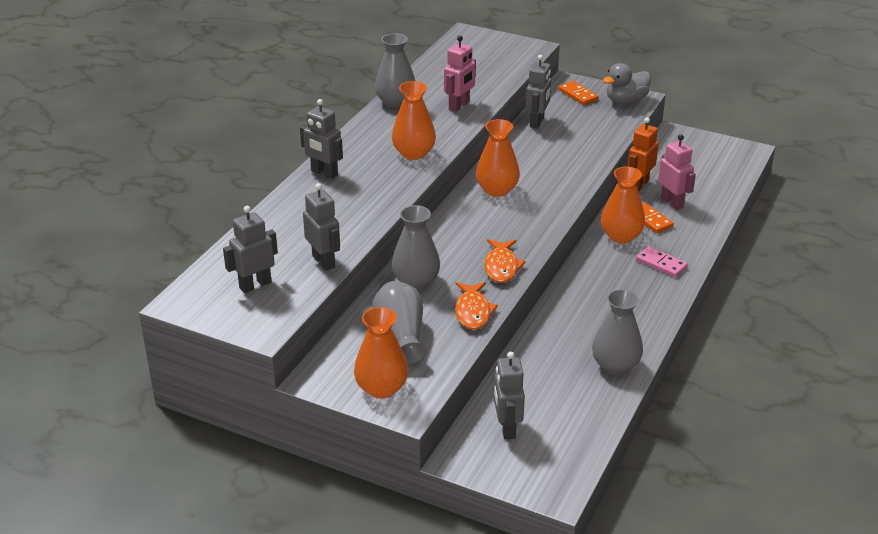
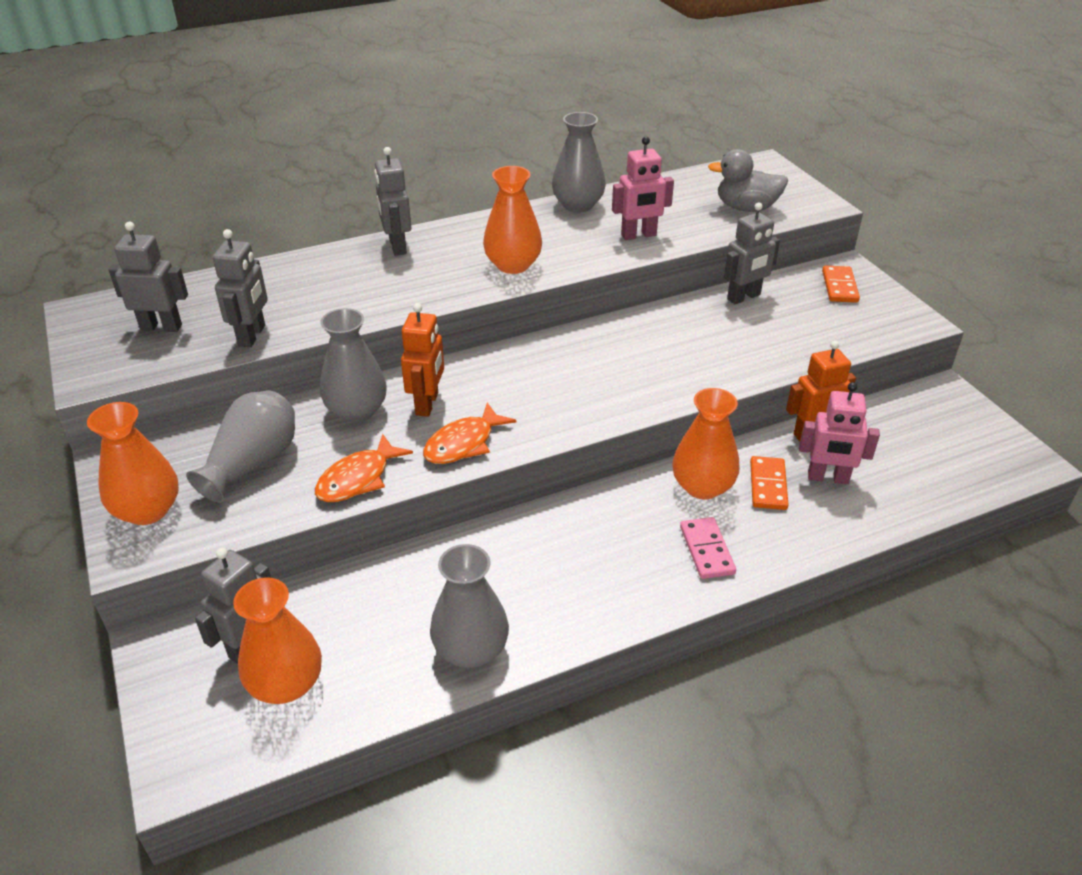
camera: 40 degrees right, 5 degrees up
orange vase [476,119,520,197] -> orange vase moved to [233,577,322,704]
grey duck [603,63,651,104] -> grey duck moved to [708,149,788,212]
pink robot [658,134,696,210] -> pink robot turned 90 degrees clockwise [799,382,880,484]
none -> orange robot [401,303,444,417]

